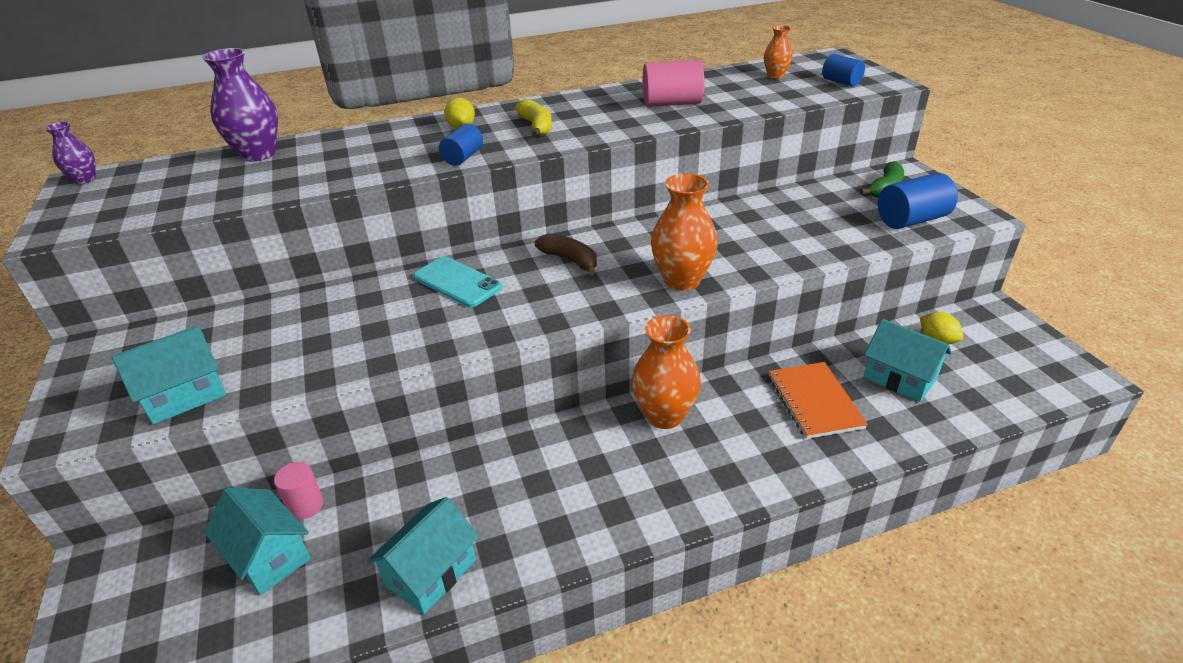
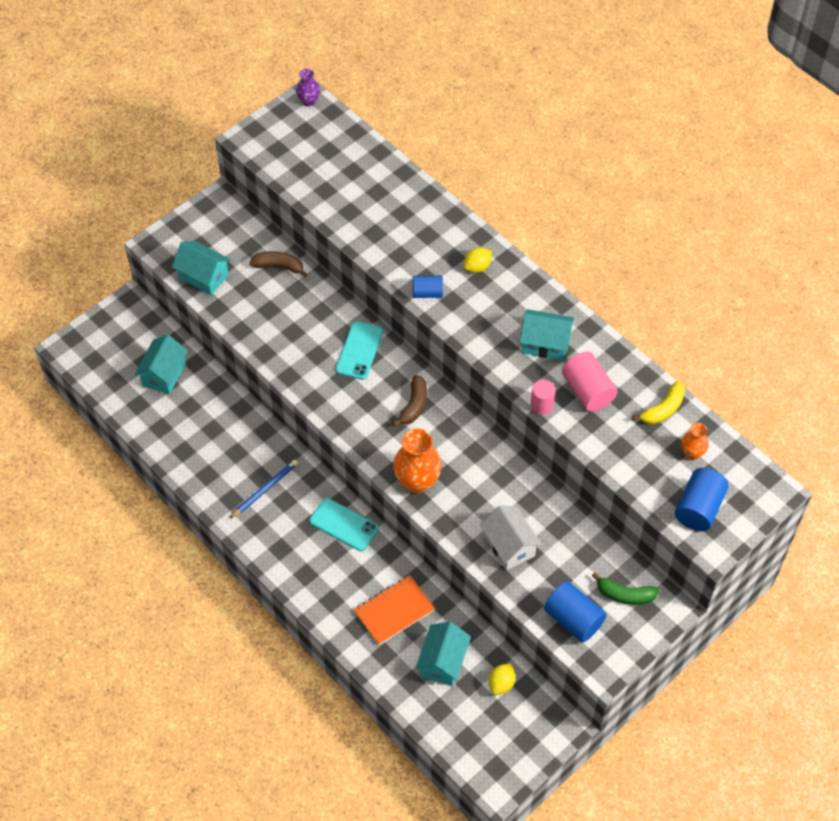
camera: 65 degrees right, 20 degrees up
purple vase [202,48,278,162] -> none
pink cylinder [274,462,324,519] -> pink cylinder moved to [530,380,555,415]
turquoise house [367,497,479,615] -> turquoise house moved to [519,309,574,361]
yellow banana [515,99,552,137] -> yellow banana moved to [632,381,685,425]
orange vase [632,315,701,429] -> turquoise phone [309,498,379,551]
blue cylinder [822,54,865,86] -> blue cylinder [675,468,729,531], size x1.60
none -> blue pencil [230,460,298,518]
none -> brown banana [249,251,308,277]
none -> white house [480,505,542,570]

